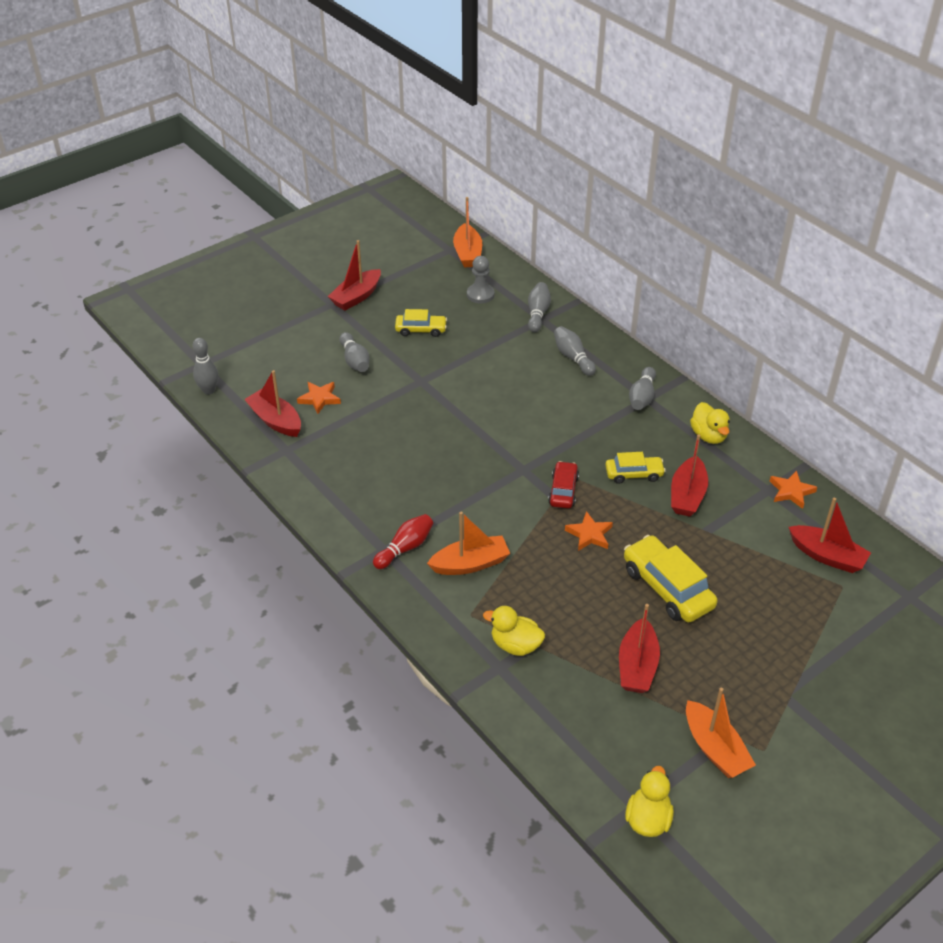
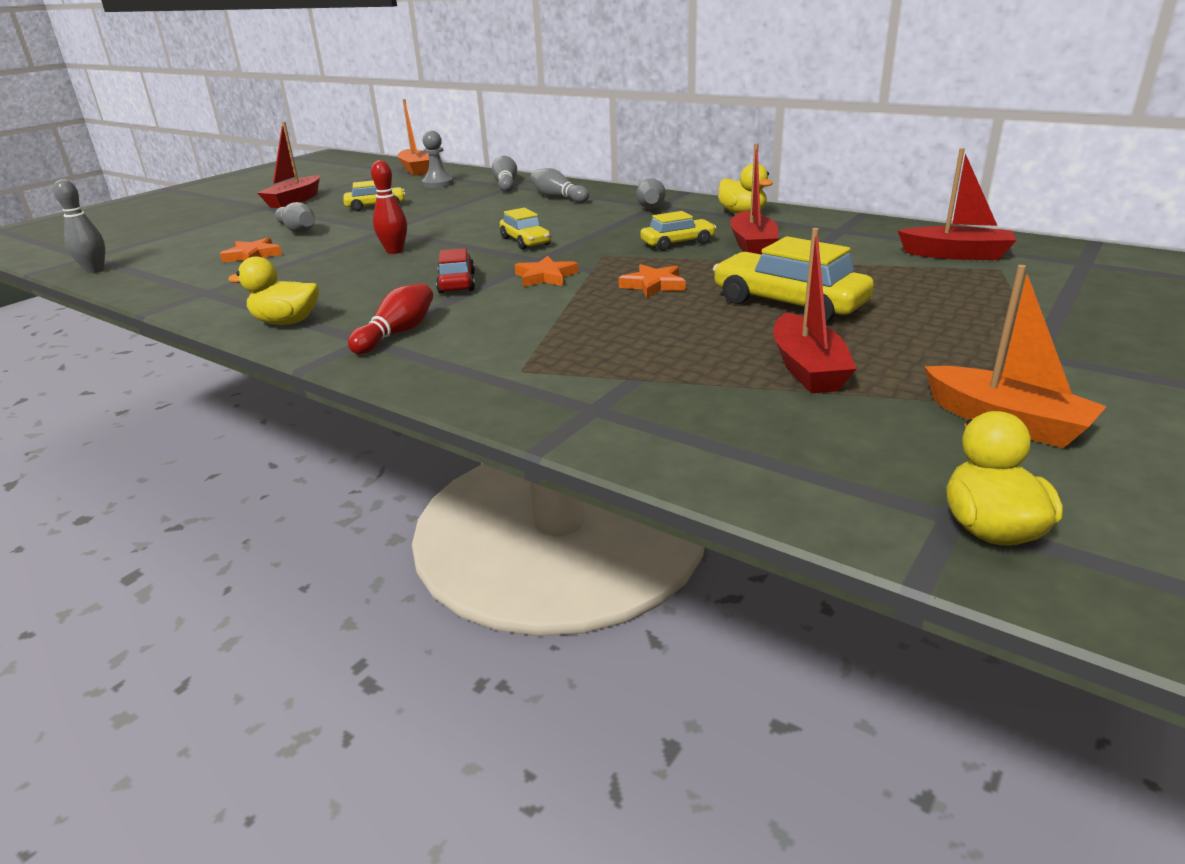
camera: 15 degrees left, 15 degrees down
red boat [244,370,301,437] -> none
orange boat [427,512,510,575] -> none
yellow duck [483,606,545,656] -> yellow duck moved to [228,256,319,325]
red car [548,461,579,508] -> red car moved to [436,248,475,294]
orange star [770,470,817,509] -> orange star moved to [515,256,579,287]
none -> red bowling pin [371,160,407,254]
none -> yellow car [500,208,551,250]

